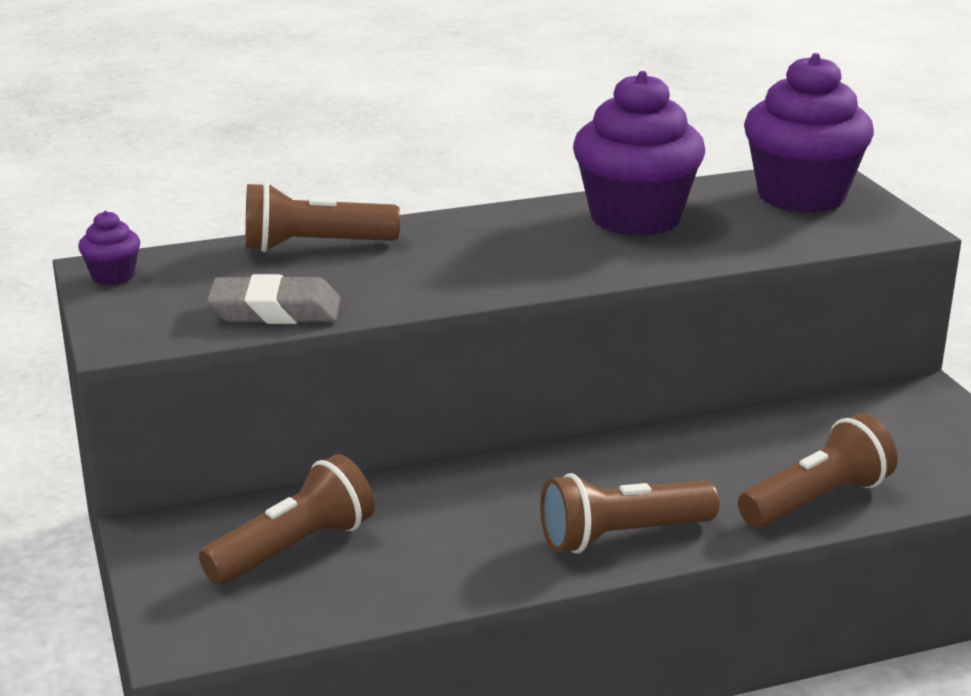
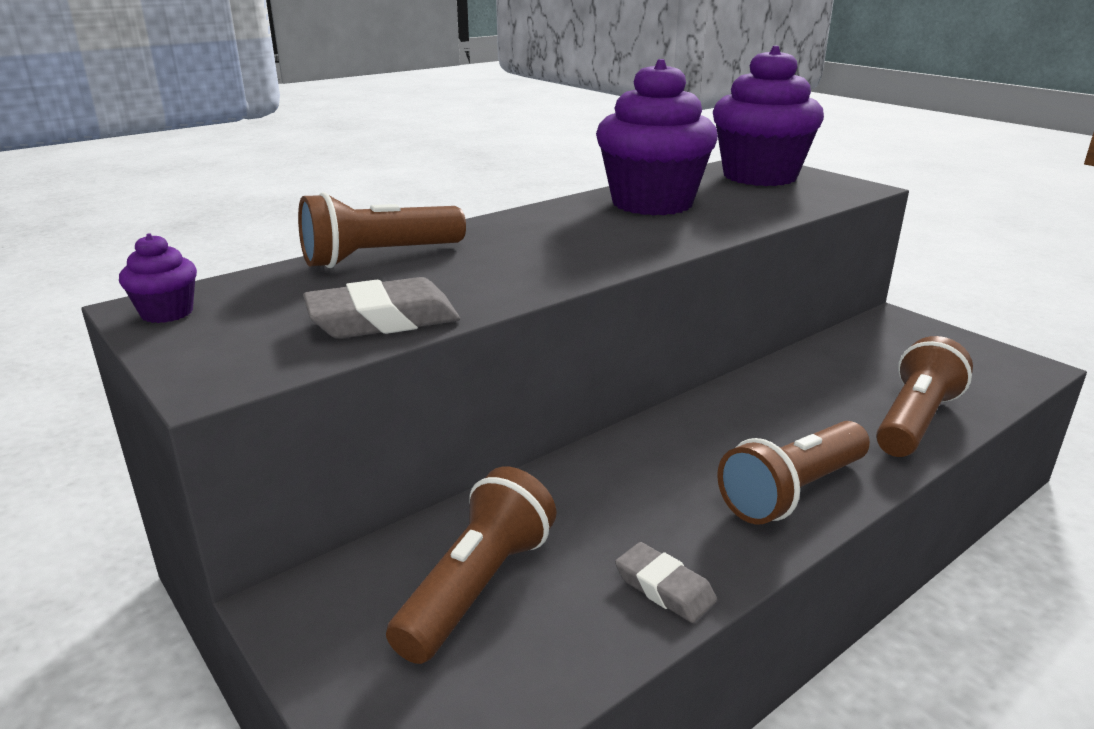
camera: 20 degrees left, 0 degrees up
none -> grey eraser [615,542,717,623]

